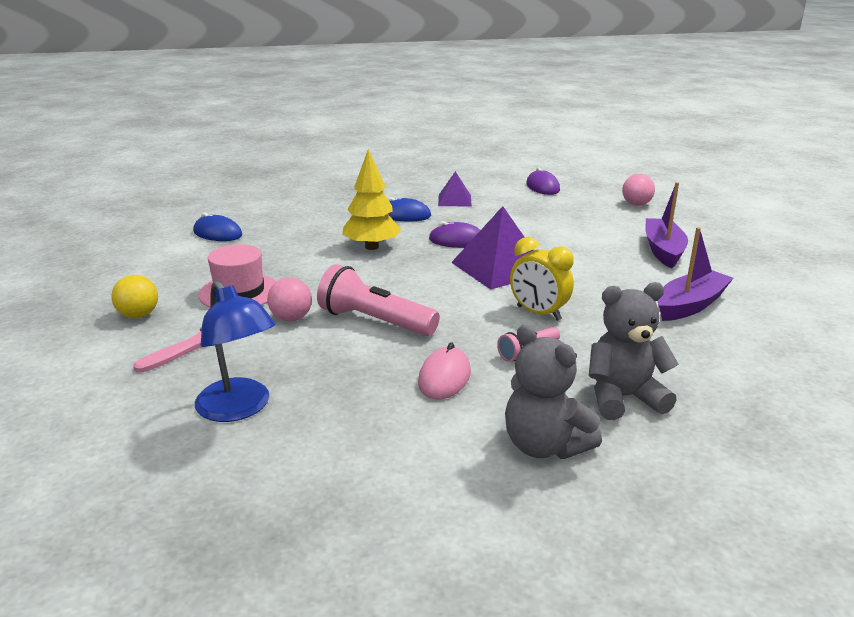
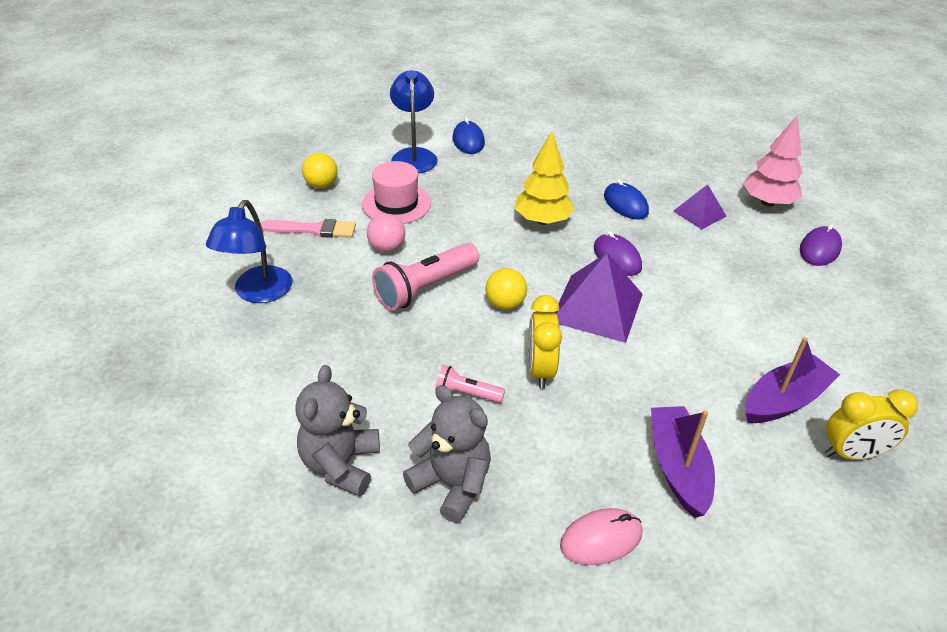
camera: 50 degrees right, 15 degrees up
pink flashlight [317,264,440,336] -> pink flashlight turned 120 degrees counterclockwise [372,243,479,311]
pink mouse [418,342,471,399] -> pink mouse moved to [560,508,642,565]
pink ball [622,174,655,206] -> none
purple boat [658,227,733,321] -> purple boat turned 105 degrees counterclockwise [651,406,715,518]
none -> blue lamp [390,70,438,173]
none -> yellow ball [486,268,527,310]
none -> pink tree [743,115,803,206]
none -> yellow clock [825,389,918,460]

